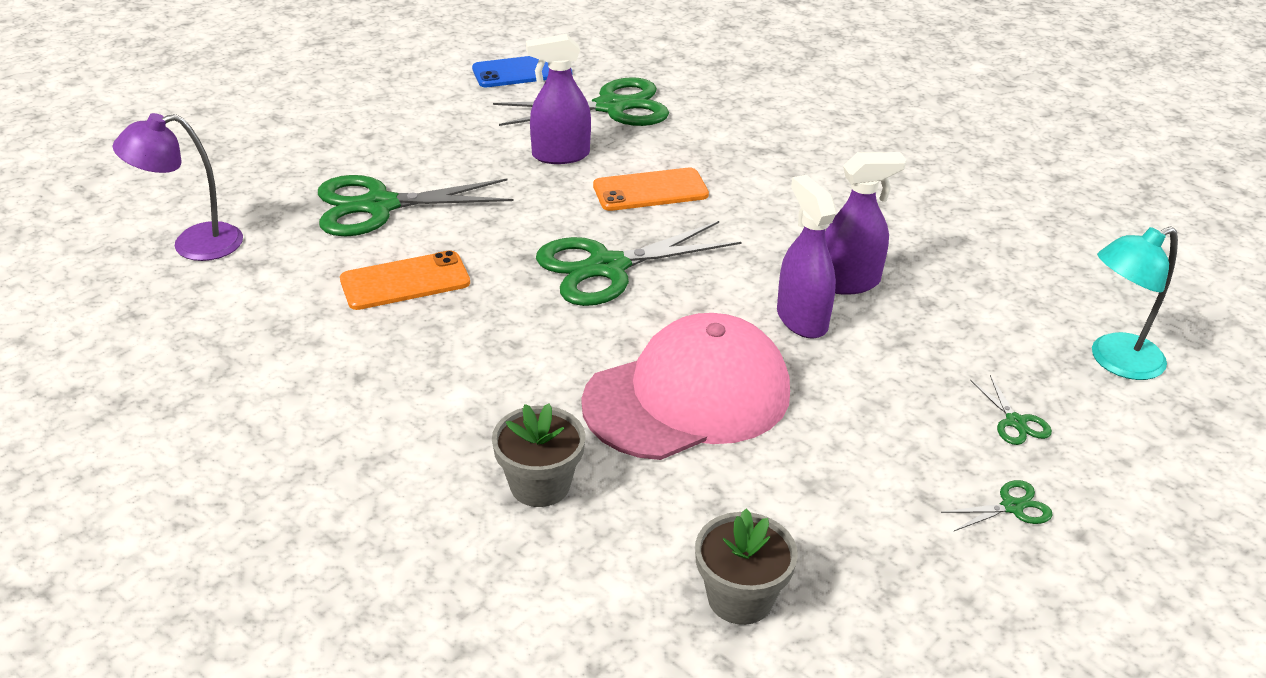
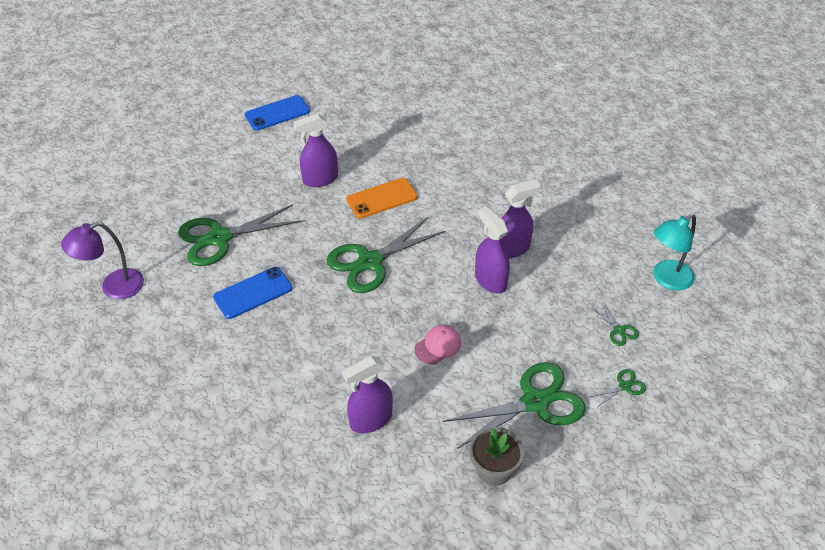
camera: 10 degrees left, 10 degrees up
orange phone [340,250,470,310] -> blue phone [213,267,292,319]
grey flower pot [492,404,585,507] -> purple spray bottle [342,356,393,433]
green scissors [493,77,669,126] -> green scissors moved to [443,362,586,449]
pink cap [581,313,790,460] -> pink cap [415,325,461,365], size x0.41

